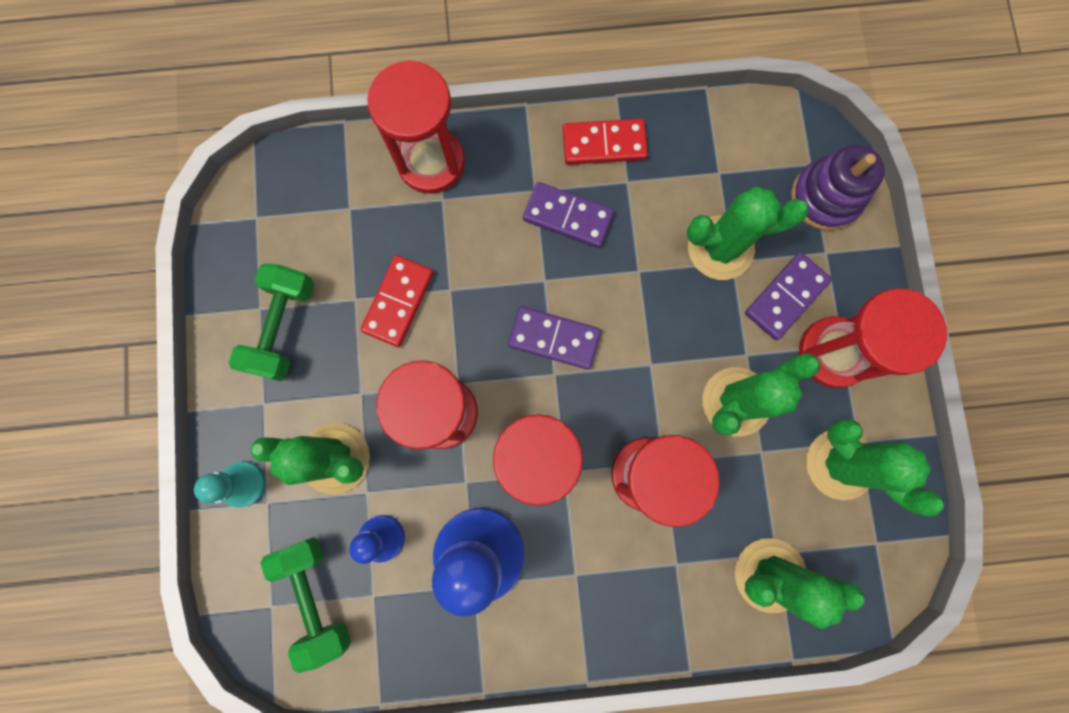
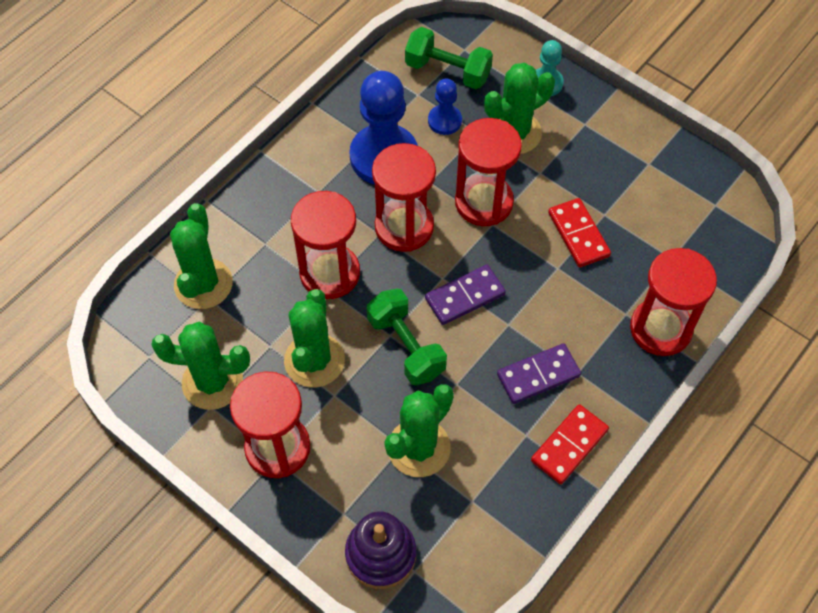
camera: 135 degrees right, 20 degrees down
green dumbbell [229,263,314,381] -> green dumbbell moved to [367,289,447,386]
green cactus [735,538,865,629] -> green cactus turned 45 degrees counterclockwise [170,203,233,309]
purple domino [745,252,832,340] -> none

